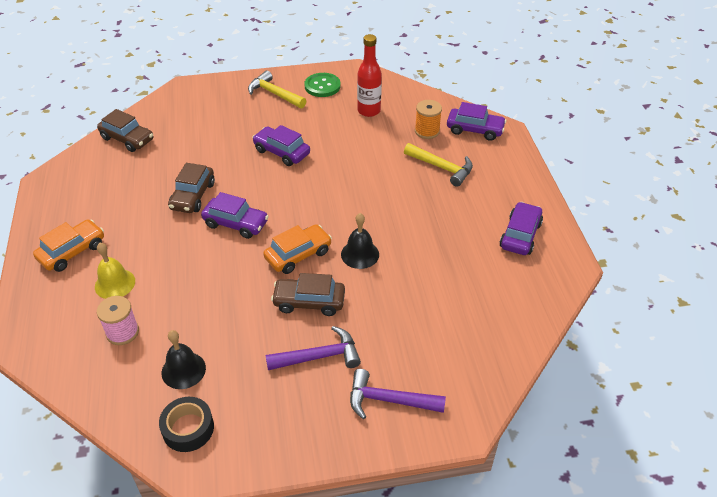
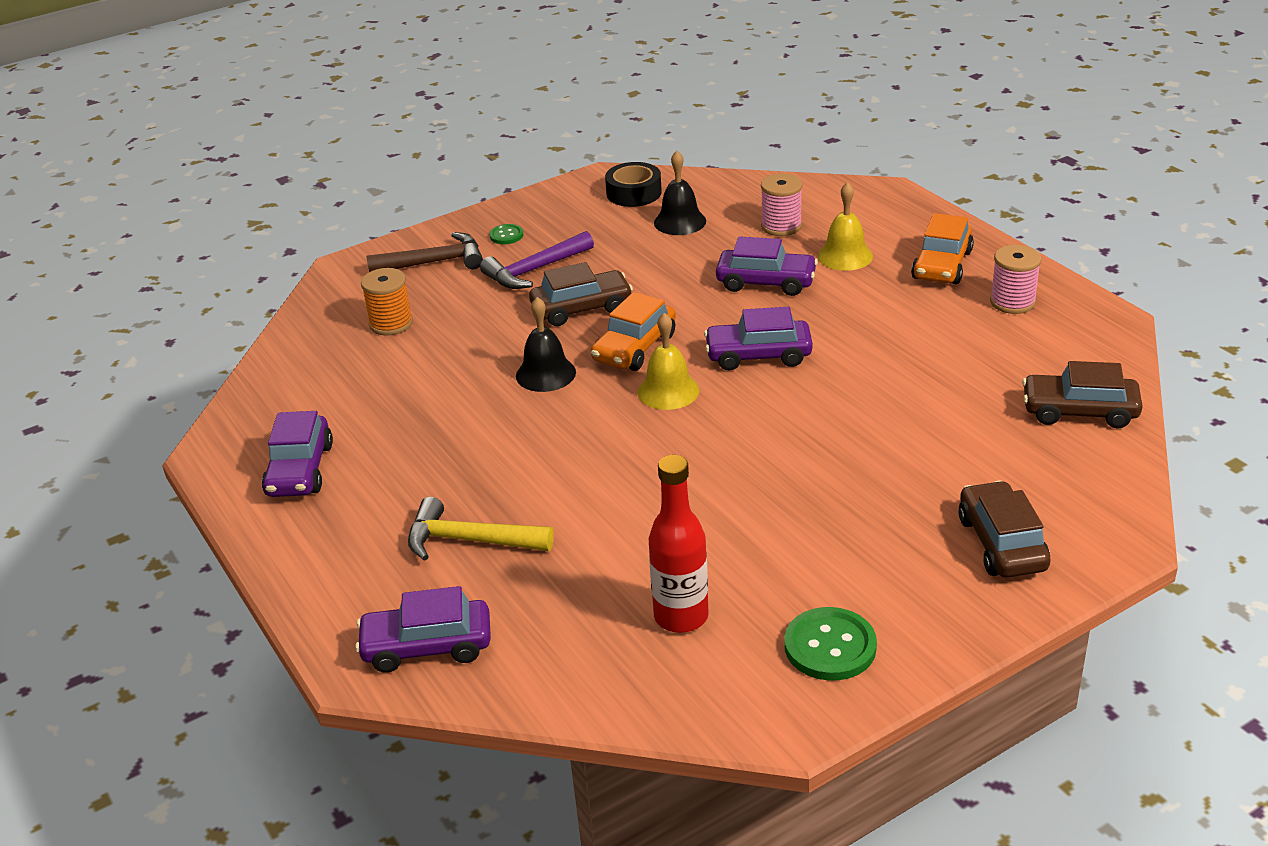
camera: 160 degrees right, 10 degrees down
brown car [168,163,215,213] -> brown car moved to [958,481,1050,578]
yellow hammer [248,71,306,108] -> none
purple car [252,125,310,166] -> purple car moved to [716,236,818,296]
purple hammer [350,369,446,419] -> brown hammer [366,232,483,272]
orange spool [415,100,442,139] -> orange spool moved to [361,268,413,336]
none -> green button [489,224,524,244]
none -> yellow bell [638,313,699,410]
none -> pink spool [990,245,1041,314]

